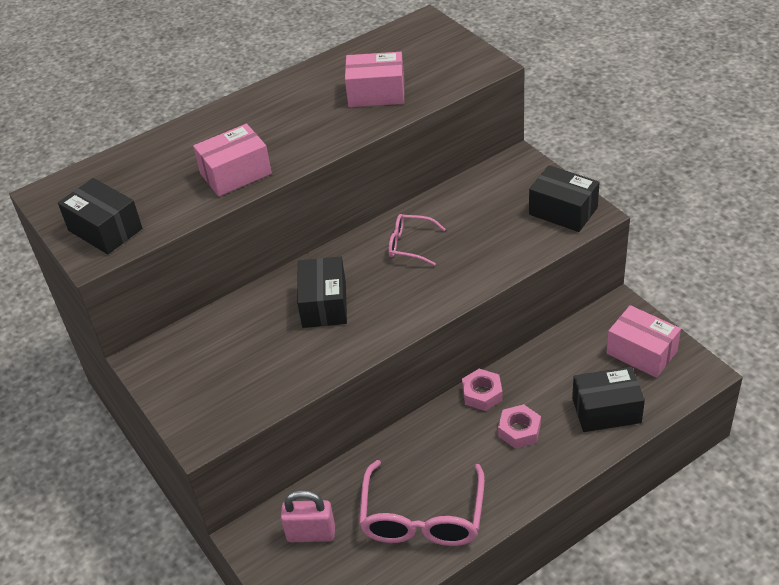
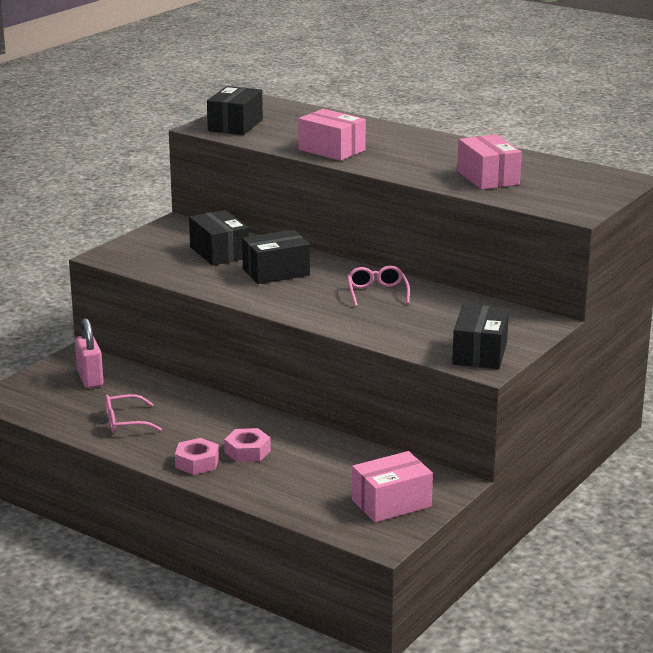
camera: 65 degrees right, 20 degrees down
pink glasses [359,460,485,546] -> pink glasses [105,394,162,433], size x0.54
pink nut [462,369,503,411] -> pink nut moved to [175,438,219,475]
black box [572,367,645,432] -> black box moved to [189,210,249,266]
pink box [606,305,681,378] -> pink box turned 45 degrees clockwise [352,451,433,522]

